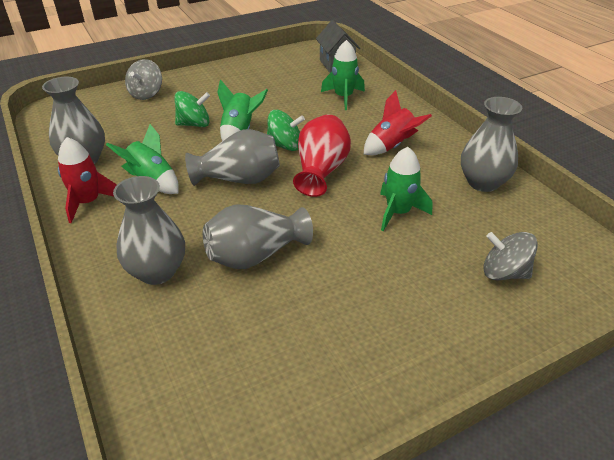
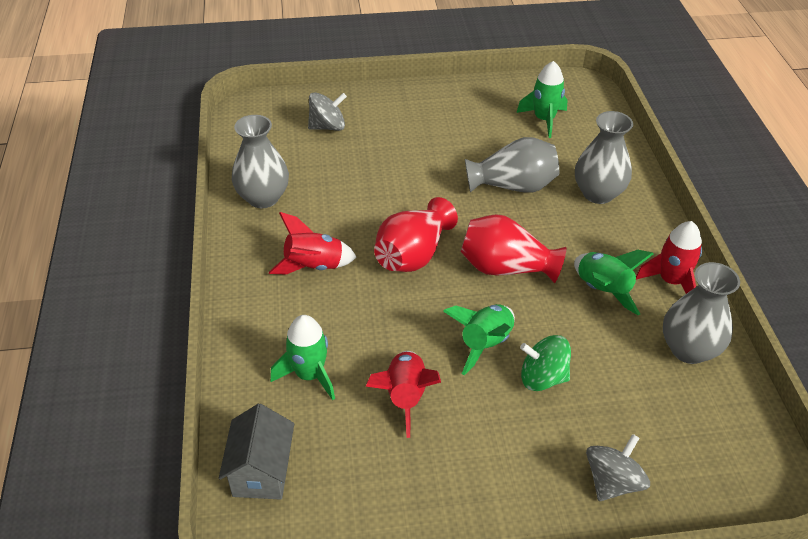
camera: 160 degrees left, 5 degrees up
grey vase [185,129,280,186] -> red vase [461,214,566,283]
green spinning top [267,110,305,151] -> none
green rocket [380,147,432,231] -> green rocket moved to [516,61,568,138]
grey spinning top [483,232,538,280] -> grey spinning top turned 60 degrees counterclockwise [308,92,347,131]
none -> red rocket [365,351,441,438]

